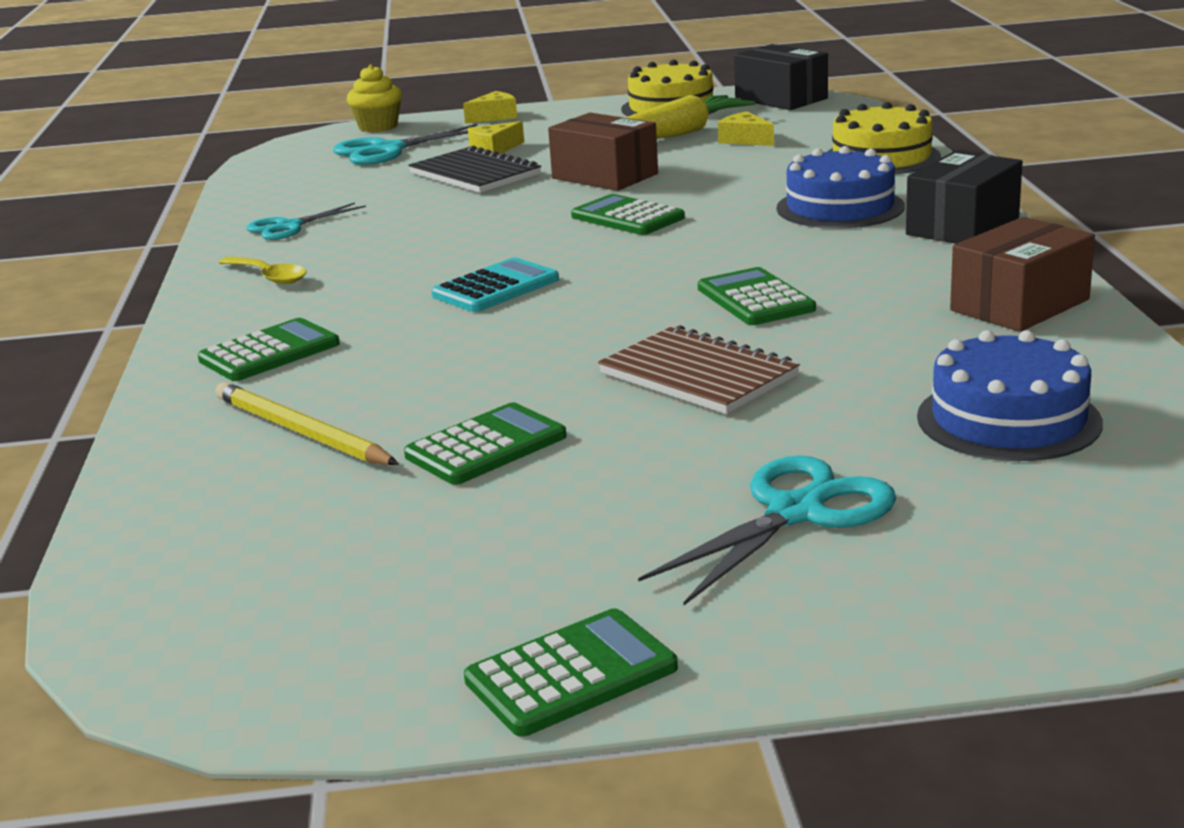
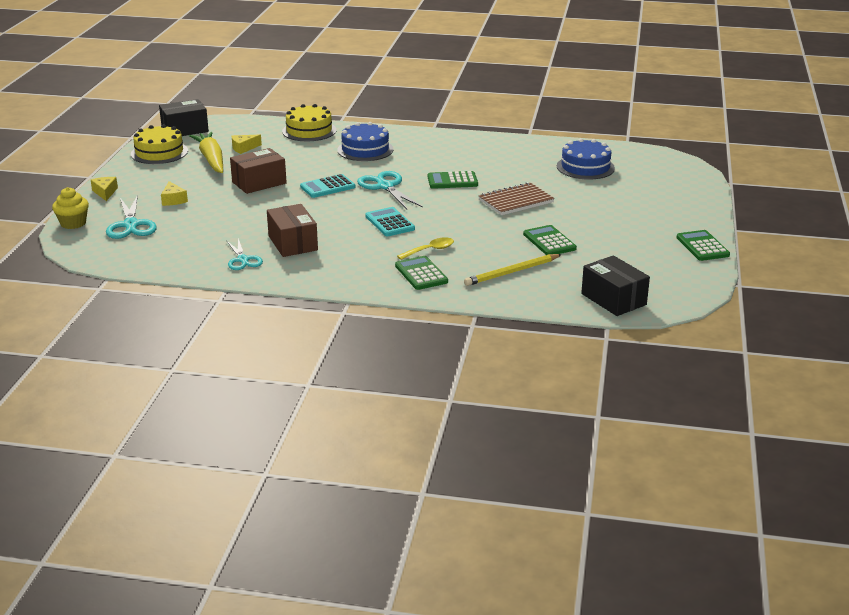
camera: 75 degrees left, 5 degrees up
yellow spoon [219,257,307,284] -> yellow spoon moved to [397,237,454,260]
black notebook [408,145,541,193] -> none
green calculator [571,194,685,235] -> turquoise calculator [300,174,356,198]
turquoise scissors [638,455,896,605] -> turquoise scissors moved to [357,171,423,209]
black box [906,151,1023,244] -> black box moved to [581,255,650,316]
brown box [950,217,1095,332] -> brown box moved to [267,204,318,257]

